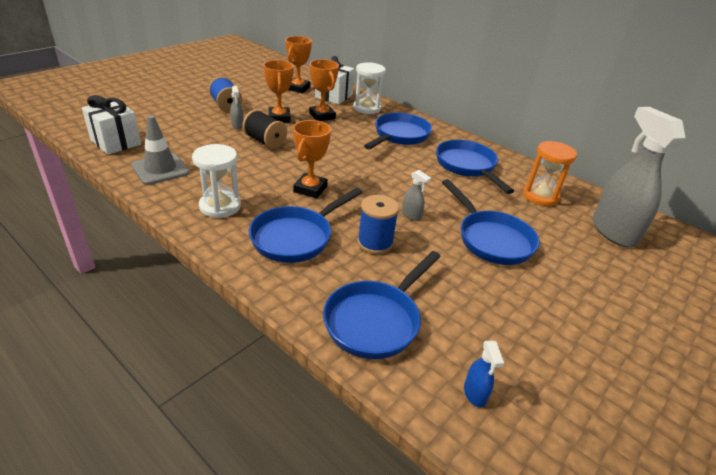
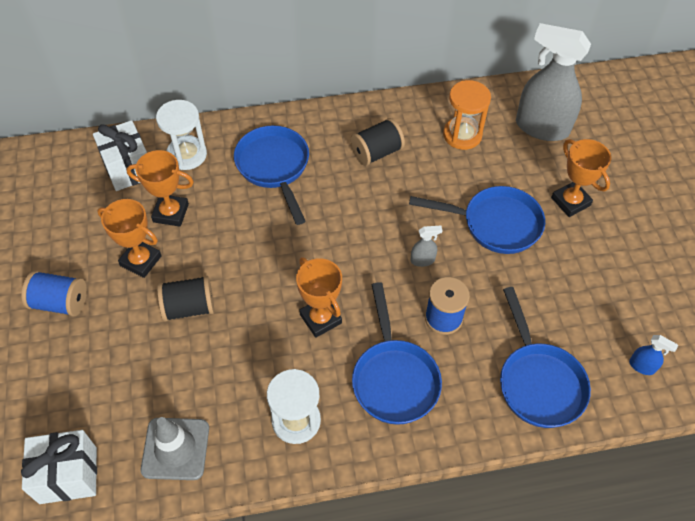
camera: 50 degrees left, 20 degrees up
grey spray bottle [230,86,244,130] -> none
orange trophy [285,36,312,93] -> orange trophy moved to [551,139,611,217]
blue pan [436,140,514,194] -> black spool [350,118,405,166]

